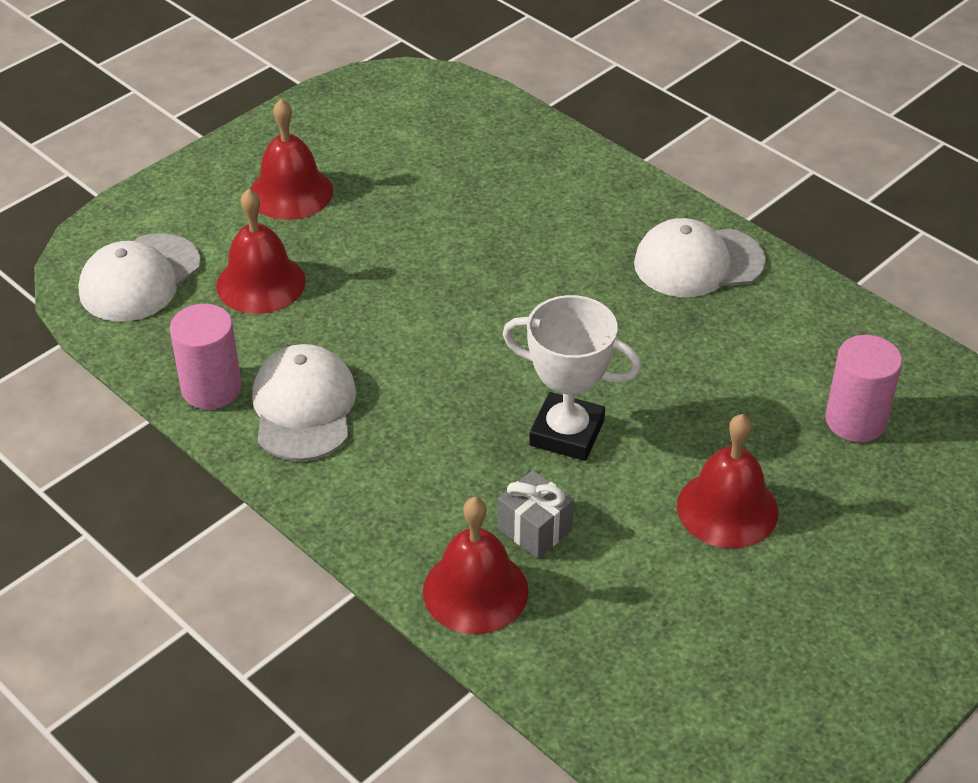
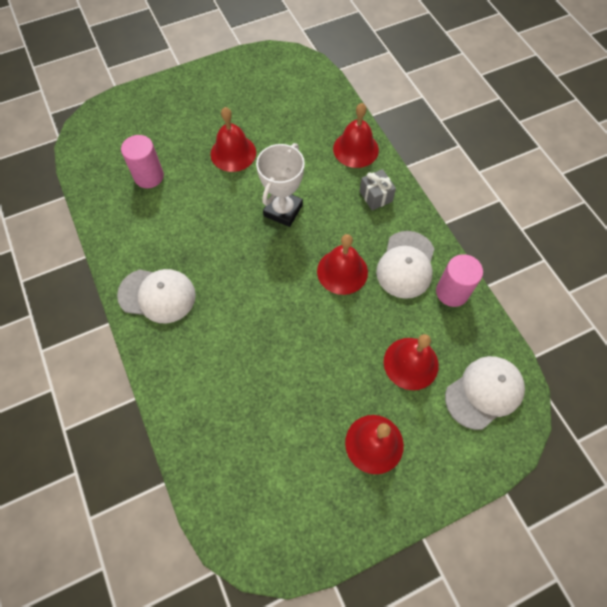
camera: 160 degrees left, 20 degrees up
grey gift [498,470,574,558] -> grey gift moved to [360,169,396,210]
white trophy [502,295,641,461] -> white trophy turned 75 degrees clockwise [256,143,305,227]
none -> red bell [317,234,368,295]

